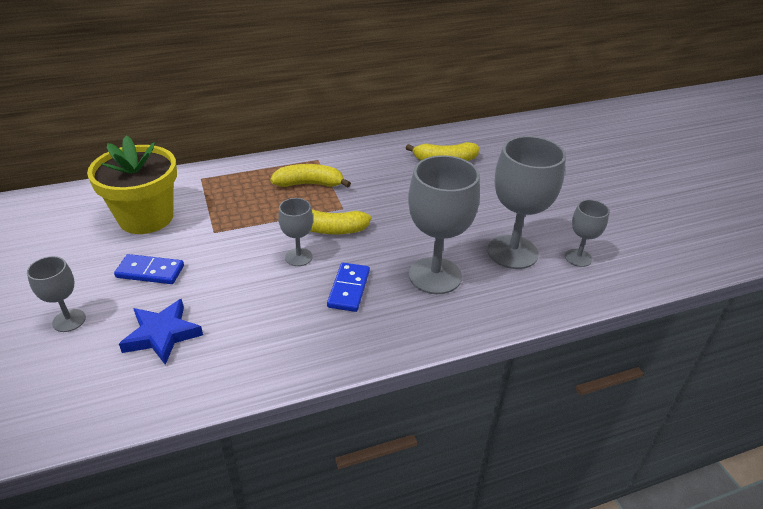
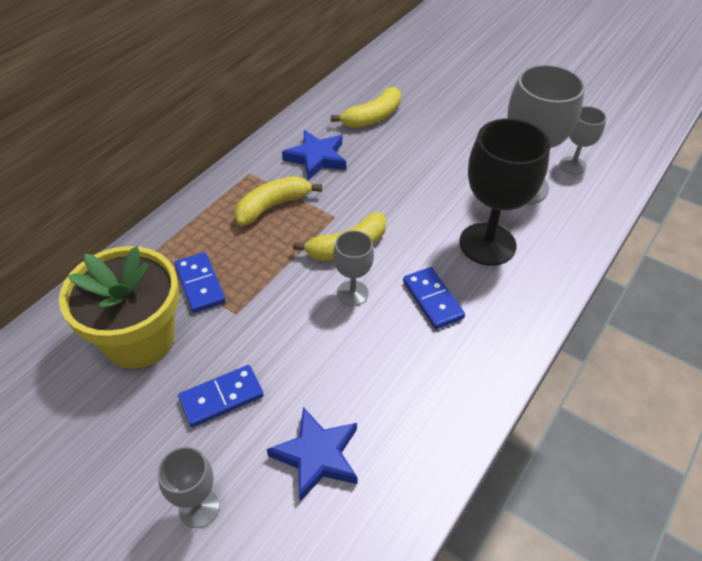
camera: 35 degrees left, 10 degrees up
grey goblet [408,155,480,294] -> black goblet [459,118,550,266]
none -> blue domino [174,252,226,313]
none -> blue star [282,130,346,181]

